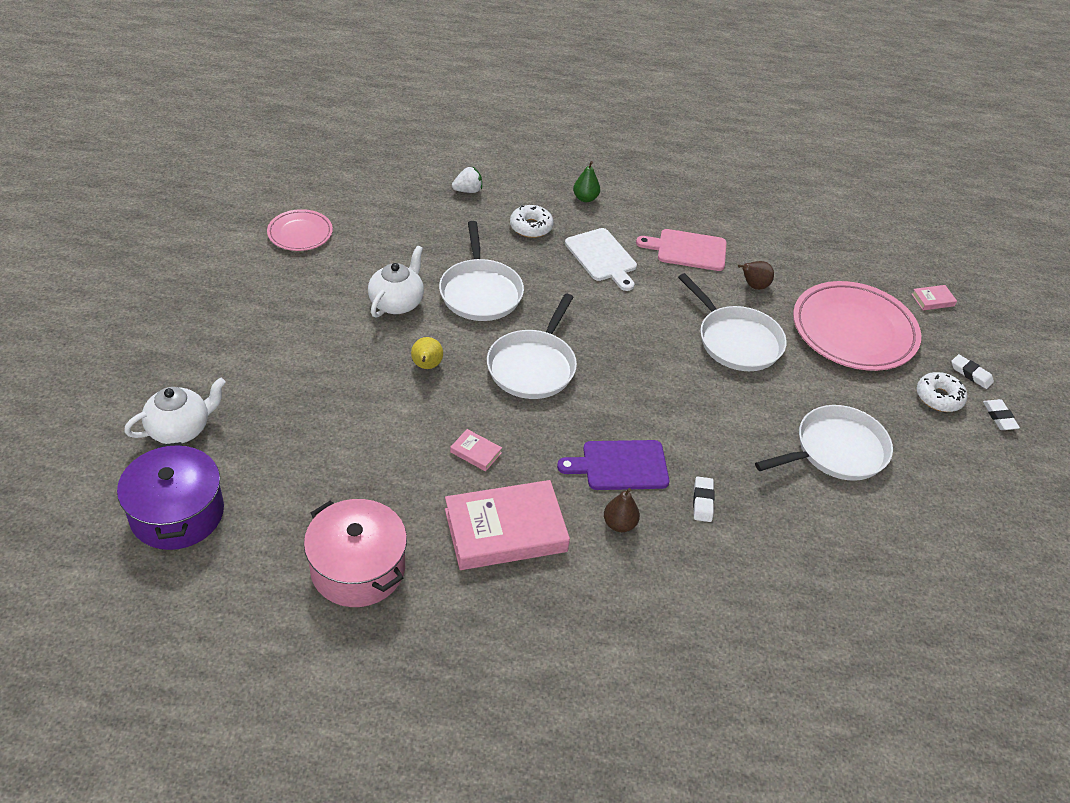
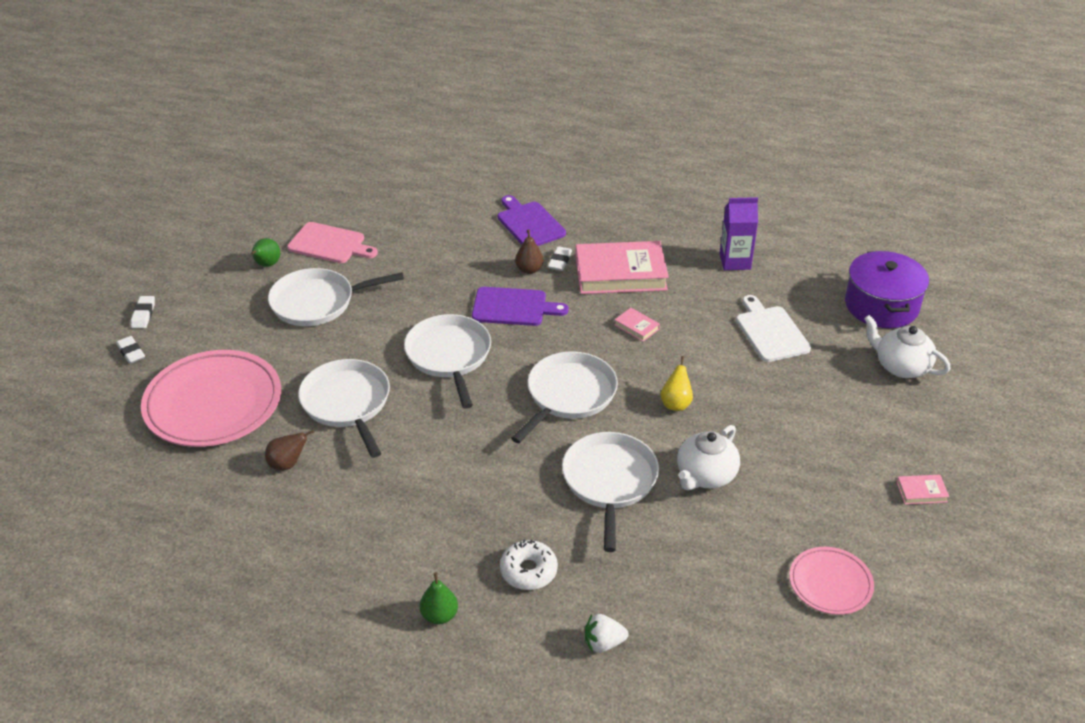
camera: 165 degrees left, 5 degrees down
white teapot [124,377,226,444] -> white teapot turned 60 degrees clockwise [864,315,950,378]
pink pot [304,499,407,607] -> purple carton [720,197,758,270]
white cutting board [565,228,637,291] -> white cutting board moved to [736,295,811,362]
pink cutting board [636,229,727,271] -> pink cutting board moved to [287,222,378,263]
white eraser [693,477,714,522] -> white eraser moved to [548,246,572,271]
pink book [912,285,957,310] -> pink book moved to [896,475,949,505]
white donut [917,372,967,412] -> none
none -> green pear [251,238,280,267]
none -> white pan [404,314,491,409]
none -> purple cutting board [498,195,566,246]

